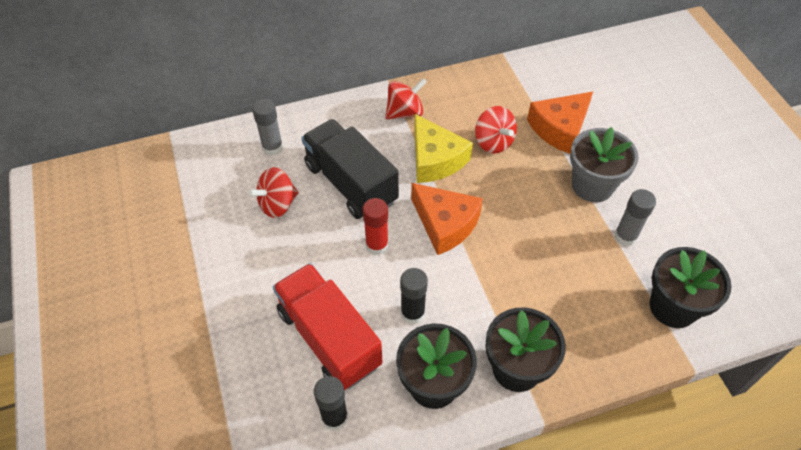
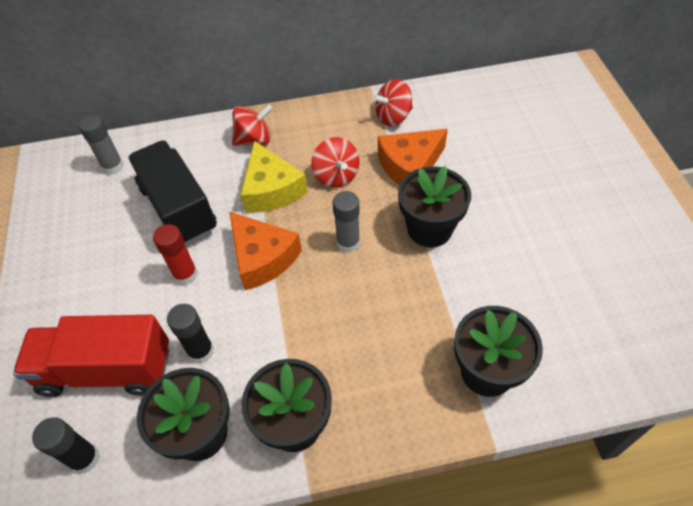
camera: 10 degrees right, 0 degrees up
red spinning top [248,167,299,218] -> red spinning top moved to [372,79,413,126]
red truck [273,263,382,390] -> red truck turned 60 degrees counterclockwise [13,315,169,397]
grey flower pot [570,127,638,202] -> black flower pot [398,166,471,247]
grey glue stick [614,189,656,246] -> grey glue stick moved to [333,191,360,253]

